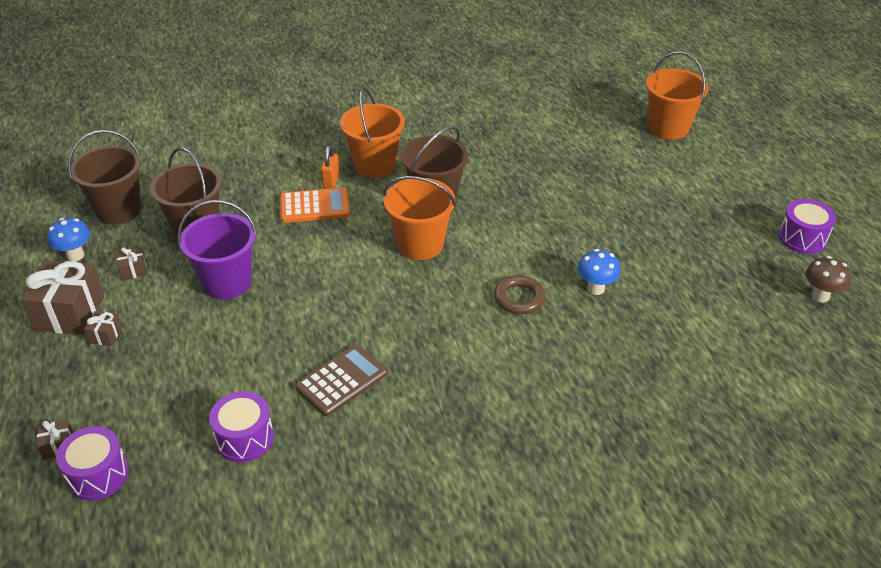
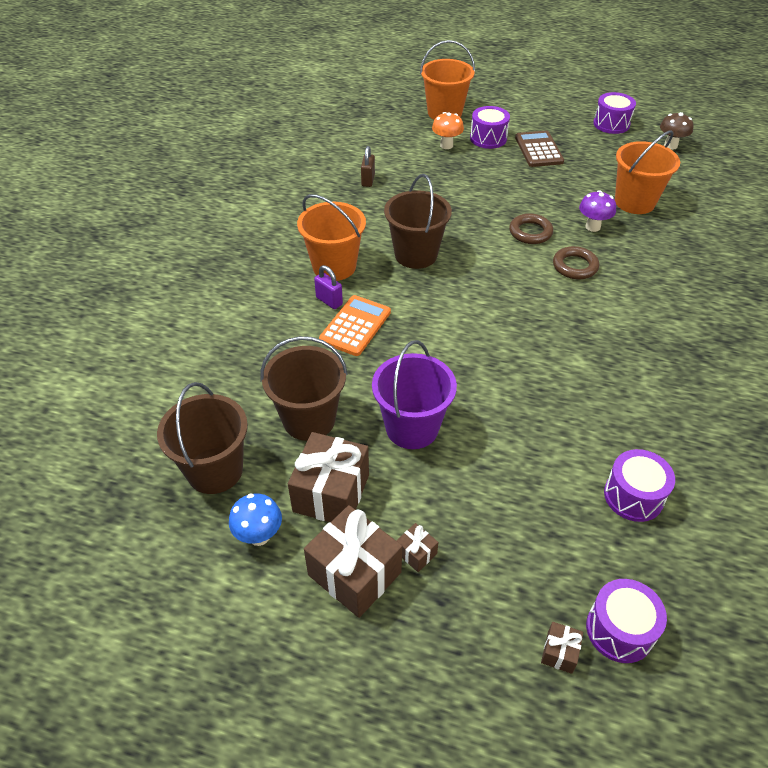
camera: 55 degrees left, 5 degrees up
brown gift [117,247,147,280] -> brown gift [288,432,369,522], size x2.21
brown calculator [295,344,388,416] -> brown calculator moved to [515,131,564,167]
orange padlock [321,145,340,189] -> purple padlock [314,265,343,309]
orange bucket [383,176,456,260] -> orange bucket moved to [615,130,680,214]
blue mushroom [578,249,620,295] -> purple mushroom [579,190,616,232]
none -> brown padlock [361,146,375,187]
none -> orange mushroom [432,112,464,149]
none -> purple drum [470,106,510,149]
none -> brown ring [509,213,553,244]

